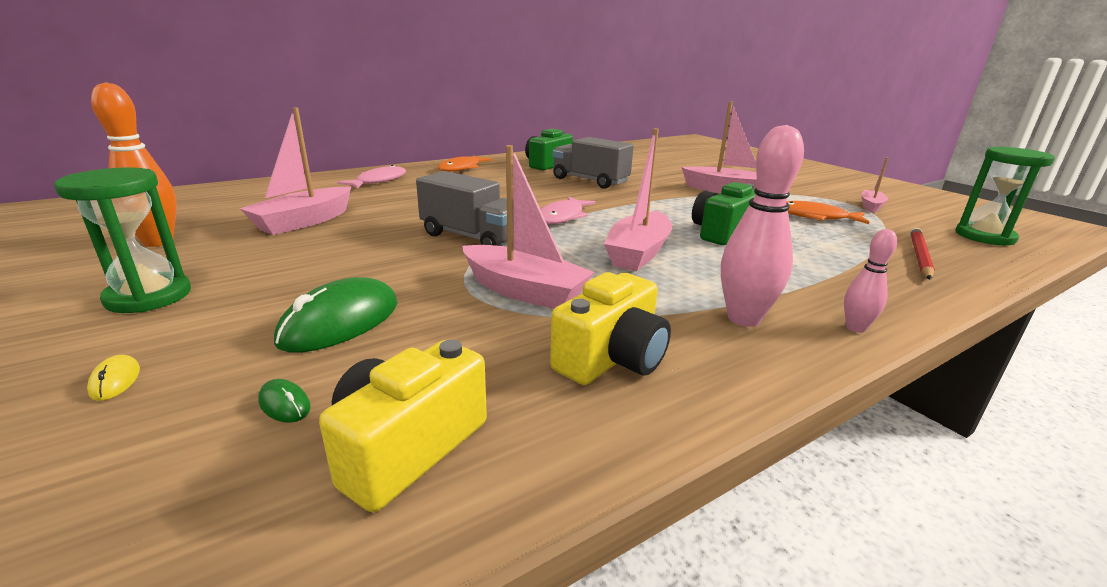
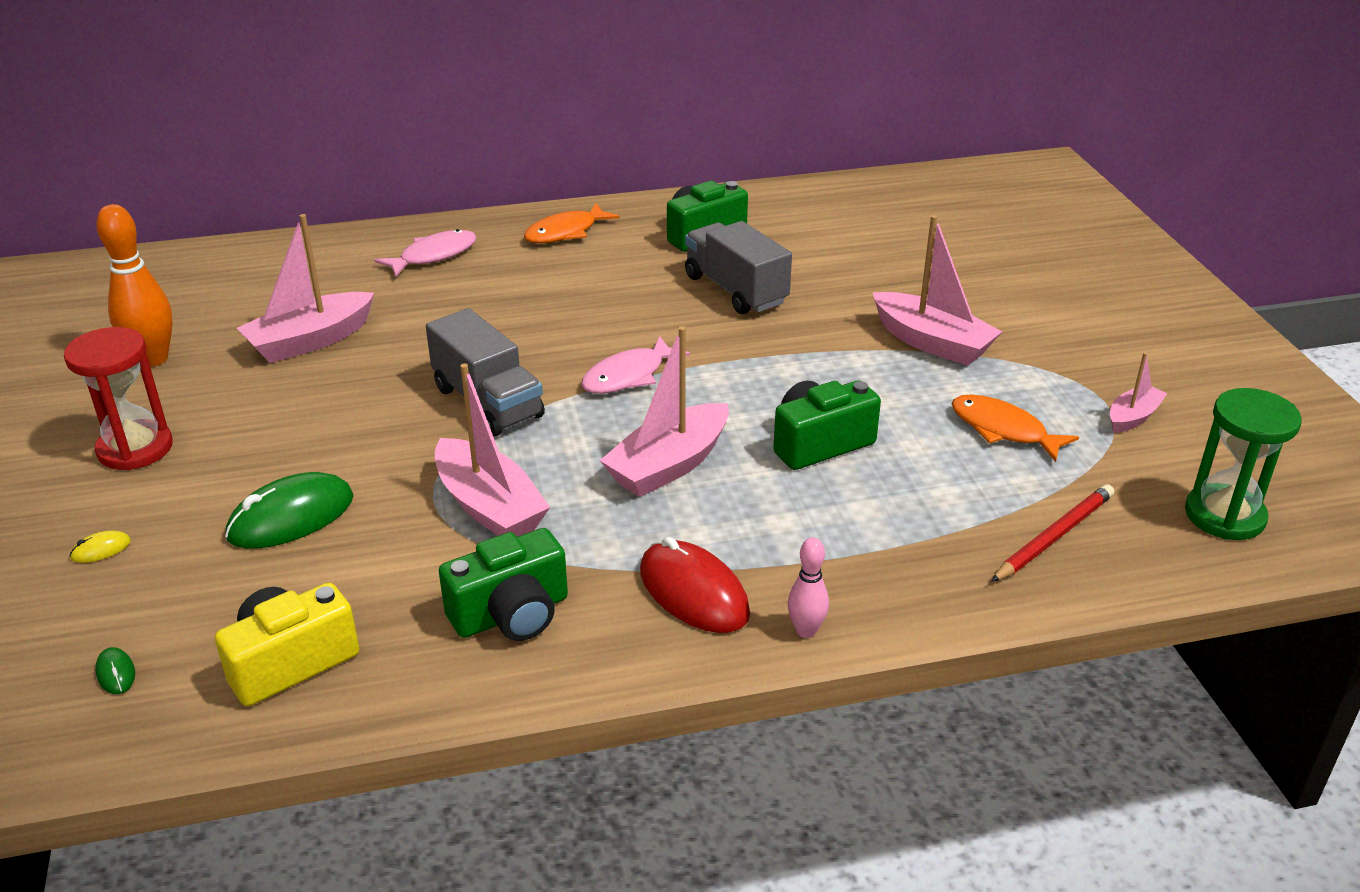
camera: 20 degrees right, 10 degrees up
green hourglass [54,167,191,313] -> red hourglass [64,327,173,470]
yellow mouse [87,355,140,401] -> yellow mouse turned 60 degrees clockwise [69,530,131,563]
green mouse [258,379,311,423] -> green mouse moved to [95,647,135,694]
yellow camera [550,272,671,385] -> green camera [439,528,568,641]
pink bowling pin [721,125,804,327] -> red mouse [640,537,750,633]

